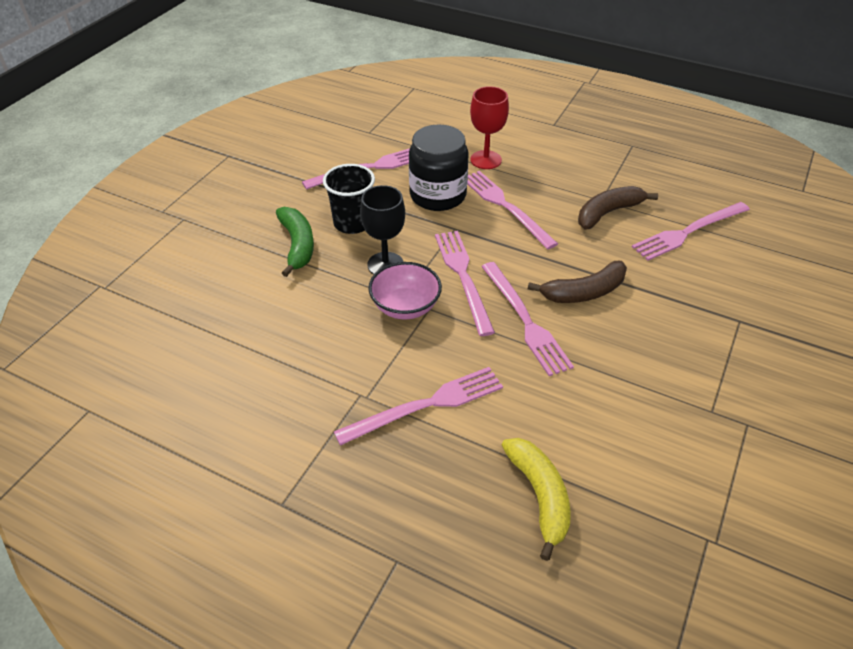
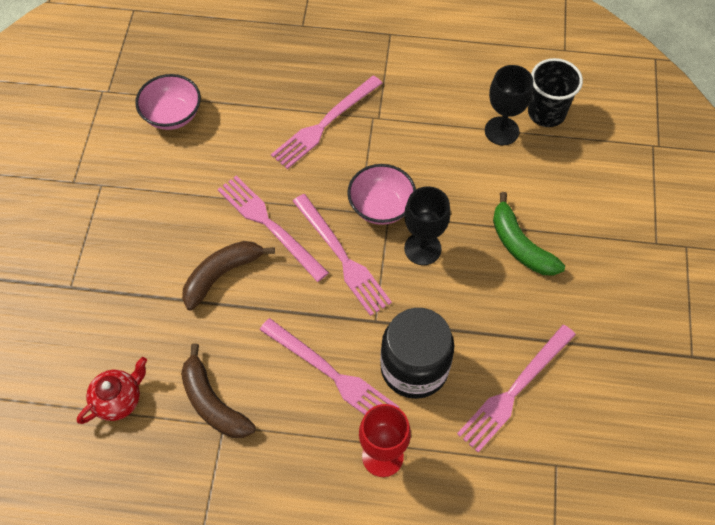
camera: 160 degrees right, 15 degrees up
black cup [323,164,375,234] -> black cup moved to [528,58,583,127]
yellow banana [502,438,571,561] -> none
brown banana [578,186,658,230] -> brown banana turned 105 degrees clockwise [181,344,256,438]
pink fork [632,202,750,261] -> red teapot [77,357,147,424]
none -> pink bowl [135,74,201,130]
none -> black goblet [485,65,533,145]

